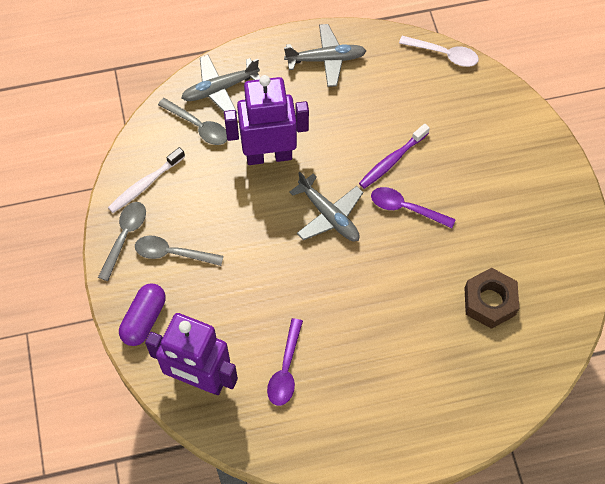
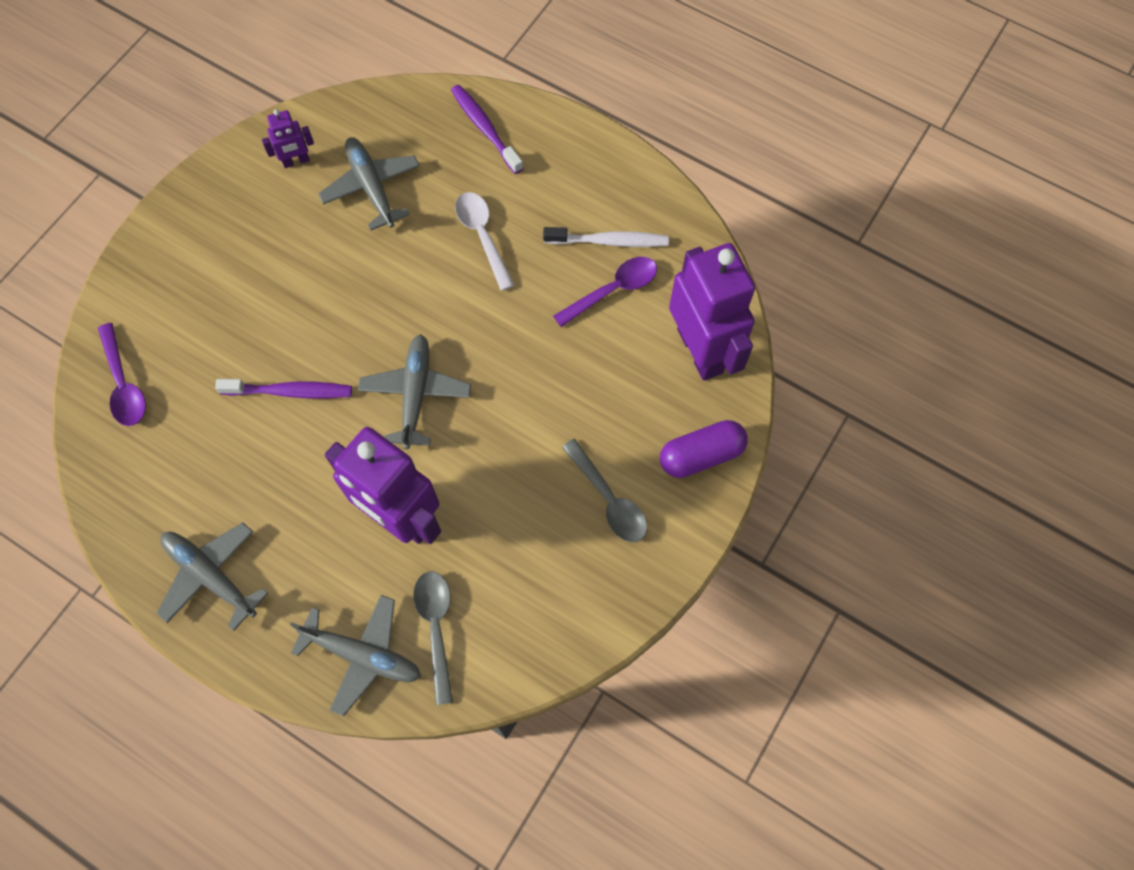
camera: 135 degrees left, 5 degrees up
grey spoon [98,202,146,281] -> none
white toothbrush [108,147,185,213] -> white toothbrush moved to [543,227,669,247]
purple spoon [371,187,456,228] -> purple spoon moved to [98,323,146,426]
white spoon [399,36,479,67] -> white spoon moved to [455,192,514,291]
brown nut [465,268,519,329] -> grey plane [318,137,420,230]
none -> purple robot [262,109,314,168]
none -> purple toothbrush [451,85,523,174]

